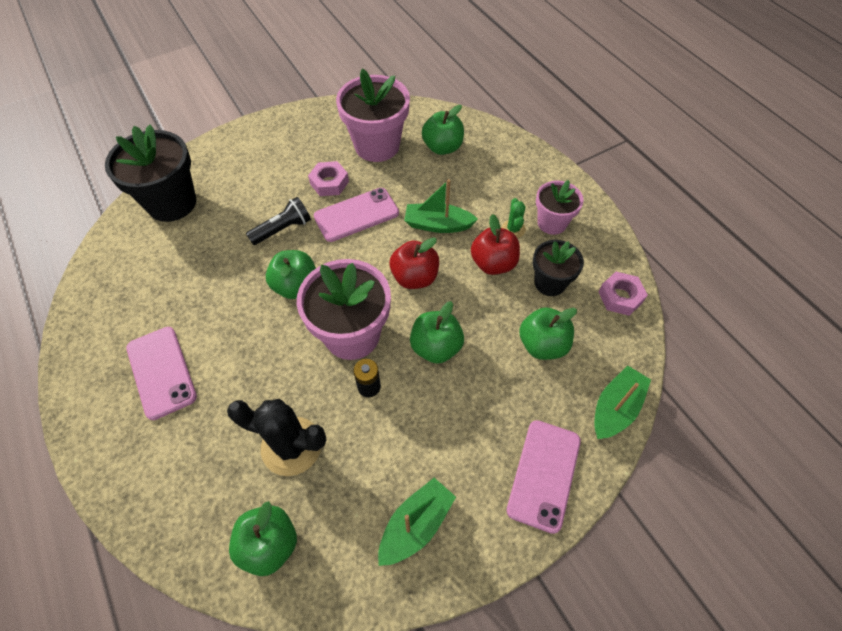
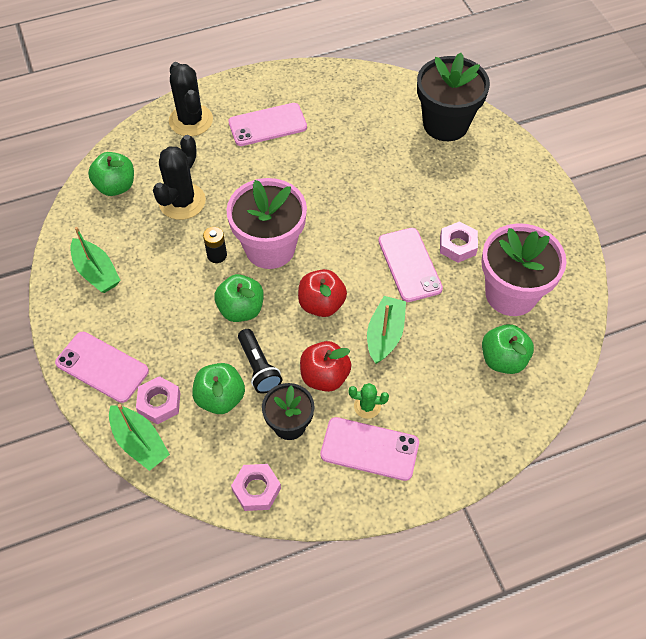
camera: 100 degrees right, 0 degrees up
black flashlight [246,197,311,245] -> black flashlight moved to [238,329,282,394]
green apple [266,250,316,299] -> none
pink flower pot [536,180,584,235] -> pink phone [320,417,419,481]
none -> pink nut [136,376,180,425]
none -> black cactus [169,62,213,136]

